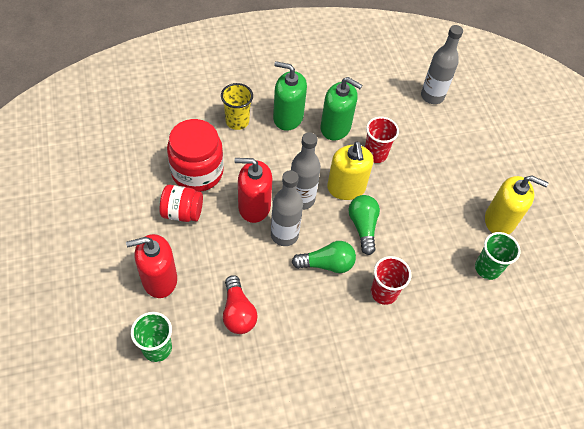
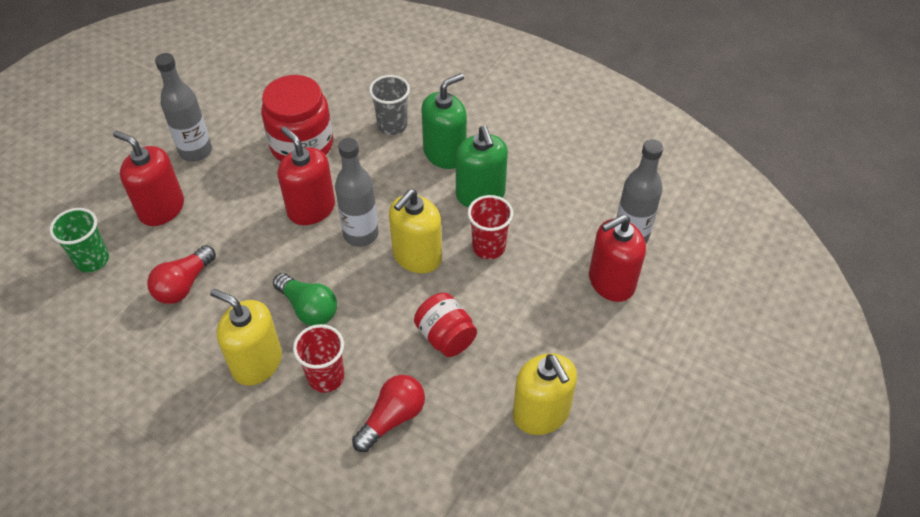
camera: 50 degrees right, 5 degrees down
red jar [160,185,203,222] -> red jar moved to [414,293,477,357]
yellow cup [221,83,253,130] -> grey cup [369,75,410,135]
grey bottle [271,170,303,246] -> grey bottle moved to [155,53,212,162]
green soap dispenser [273,61,307,131] -> green soap dispenser turned 75 degrees clockwise [422,73,467,169]
green light bulb [349,195,380,255] -> none
green cup [475,232,520,280] -> none
none -> yellow soap dispenser [210,289,282,386]
none -> red light bulb [352,375,425,452]
none -> red soap dispenser [589,215,646,302]

